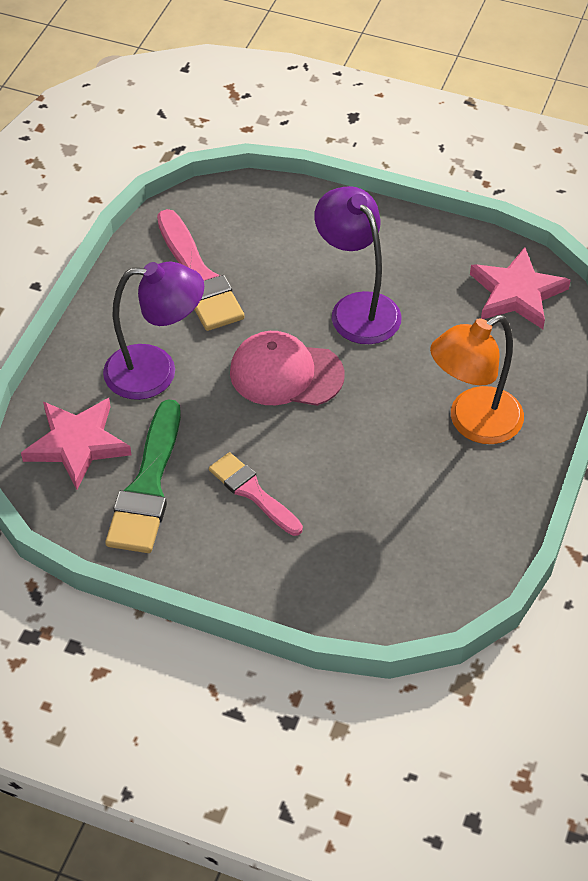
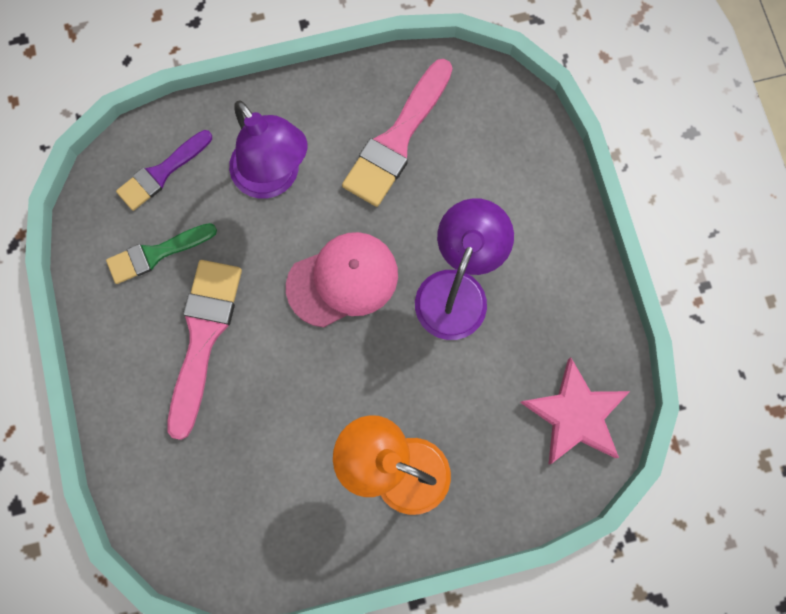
camera: 55 degrees right, 25 degrees up
pink star [21,398,131,490] -> purple brush [116,130,212,211]
green brush [105,399,181,553] -> green brush [106,223,217,284], size x0.64
pink brush [209,452,303,536] -> pink brush [167,260,242,440], size x1.56
pink cap [230,331,345,406] -> pink cap turned 90 degrees clockwise [286,232,398,327]

